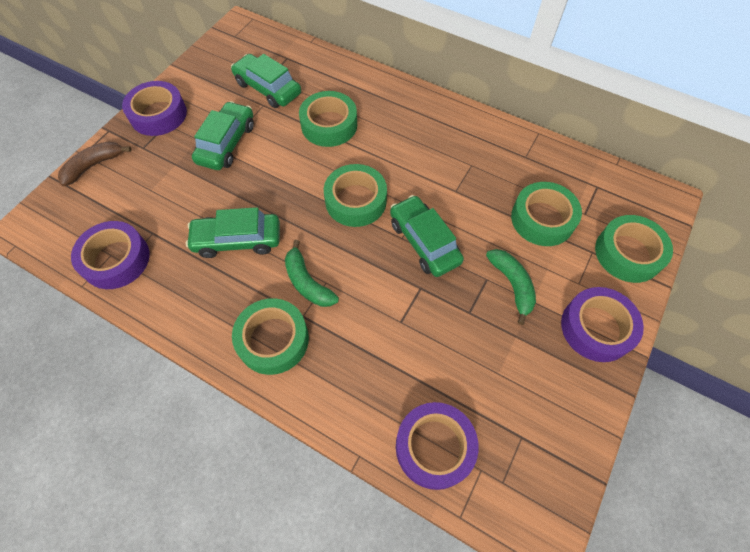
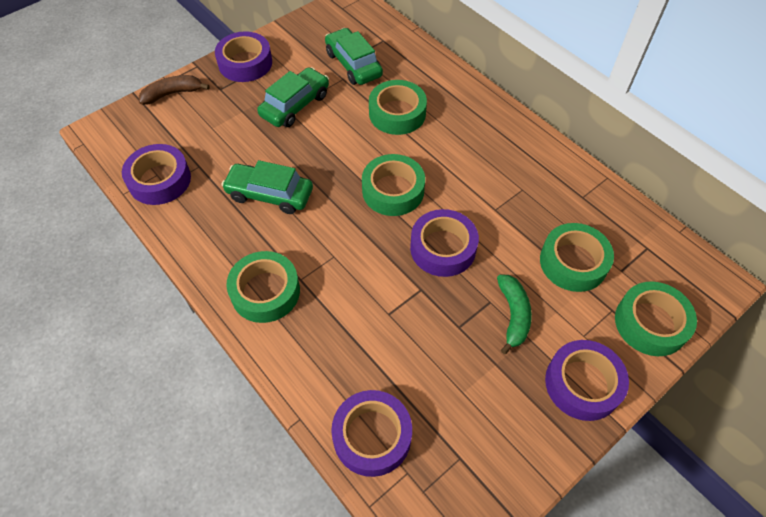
camera: 20 degrees right, 5 degrees down
green banana [285,240,339,307] -> none
green car [390,195,464,277] -> purple tape [410,209,479,277]

